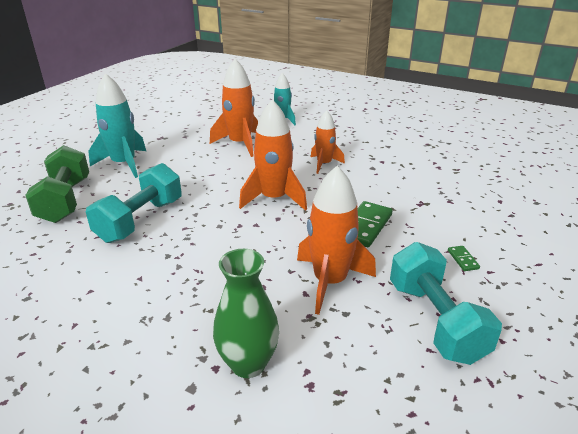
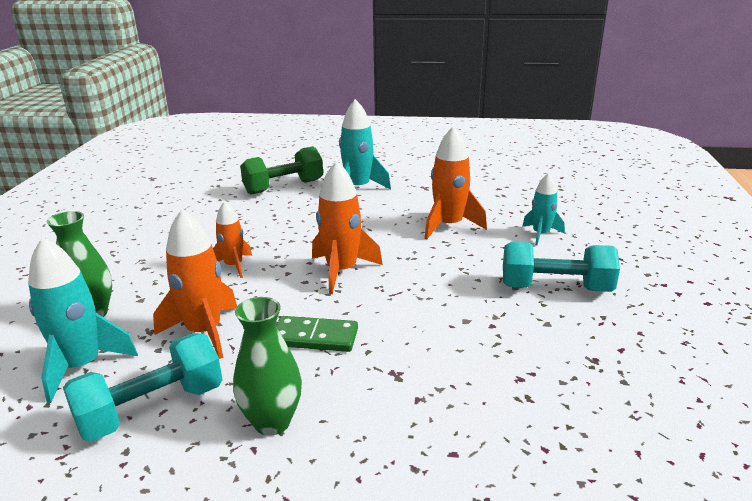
camera: 70 degrees right, 5 degrees down
turquoise dumbbell [86,163,182,243] -> turquoise dumbbell moved to [503,242,620,292]
orange rocket [311,110,345,174] -> orange rocket moved to [213,201,252,278]
green domino [448,246,480,271] -> green vase [233,297,302,436]
none -> turquoise rocket [28,237,138,403]

